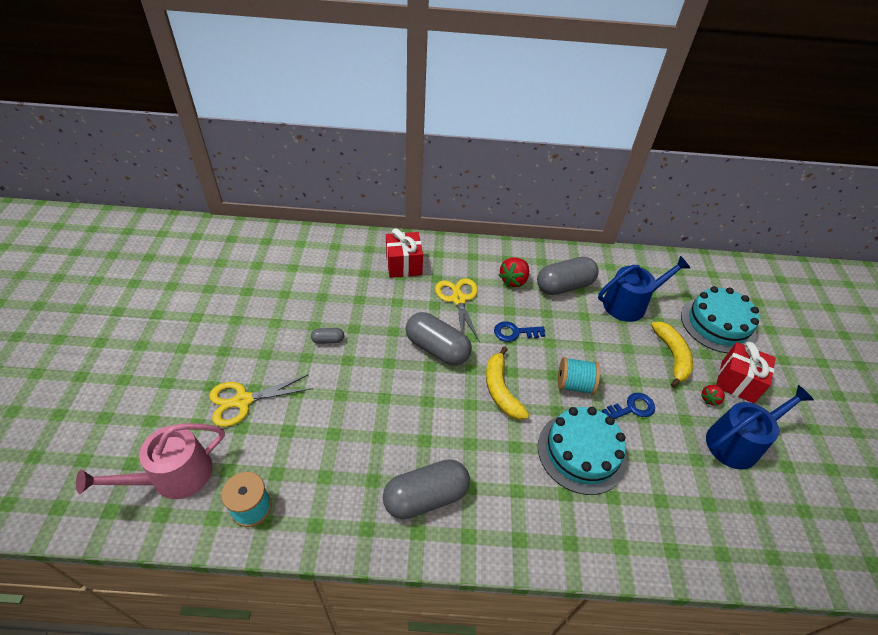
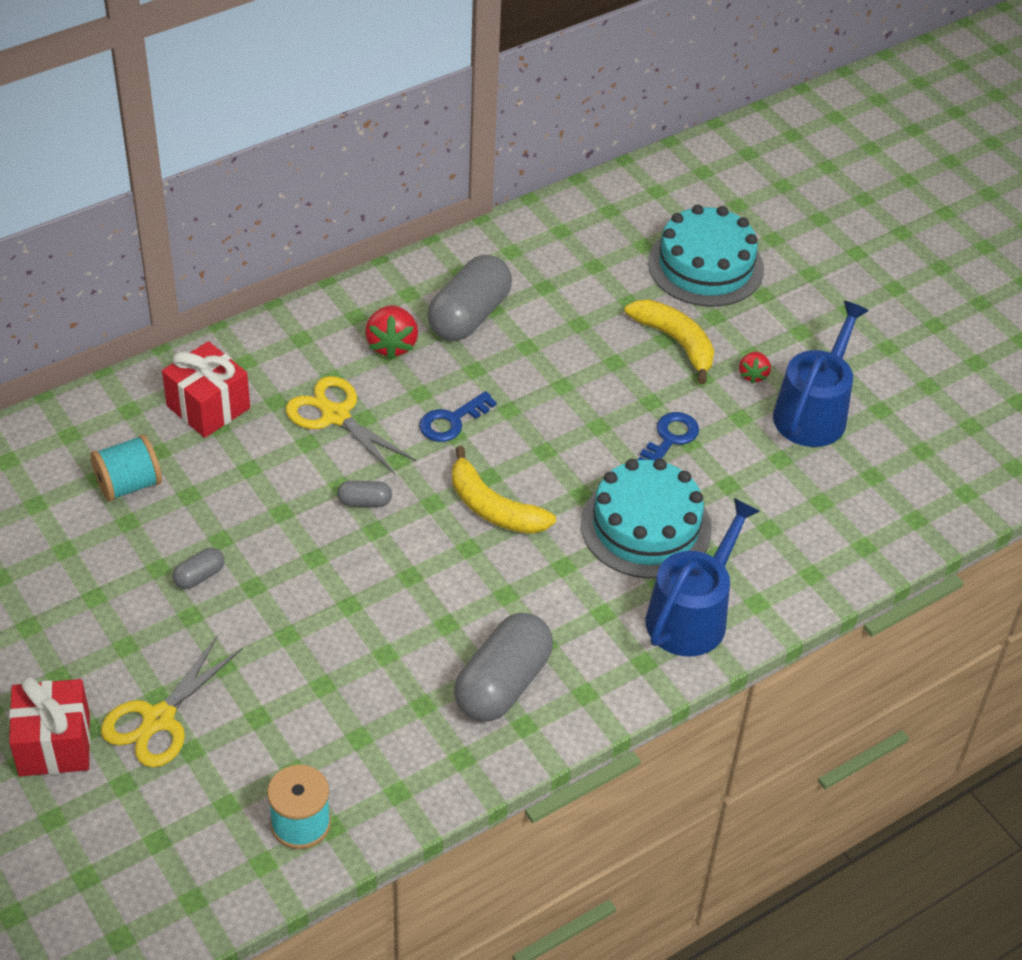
camera: 35 degrees left, 0 degrees up
pink watering can [76,423,225,499] -> none
grey capsule [406,312,472,366] -> grey capsule [337,481,392,507], size x0.45
turquoise spool [558,357,600,395] -> turquoise spool moved to [91,434,162,502]
blue watering can [598,256,690,322] -> blue watering can moved to [646,498,760,657]
red gift [716,342,775,403] -> red gift moved to [9,677,90,776]

